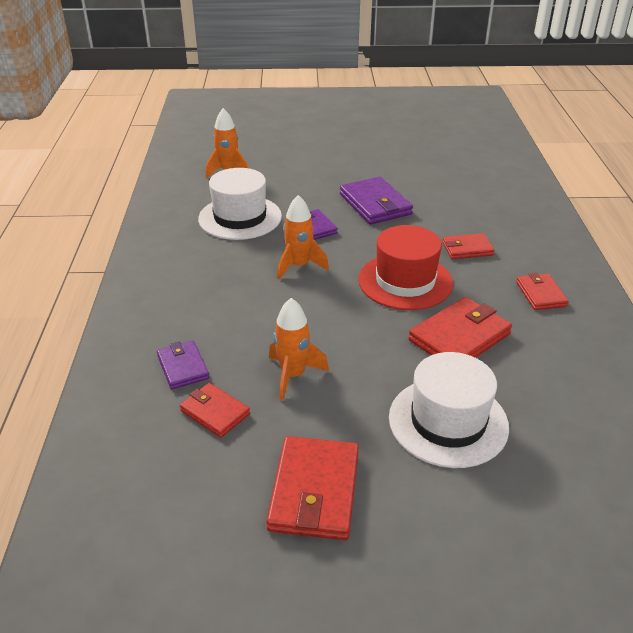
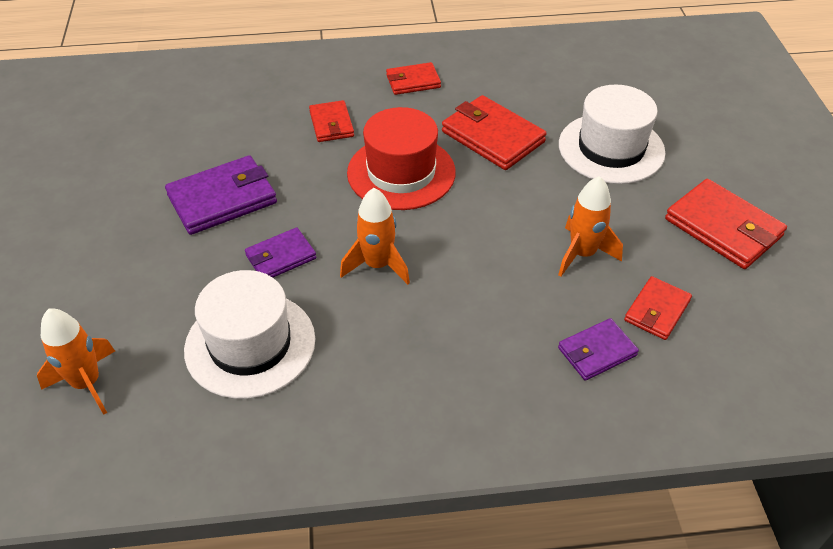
camera: 95 degrees left, 10 degrees up
red wallet [266,436,359,540] -> red wallet turned 45 degrees clockwise [665,179,787,269]

